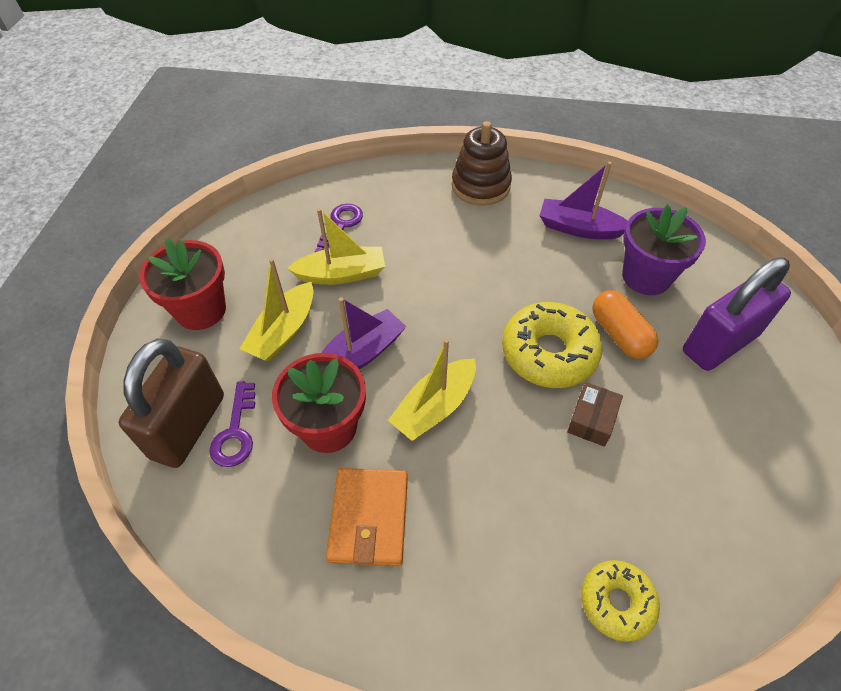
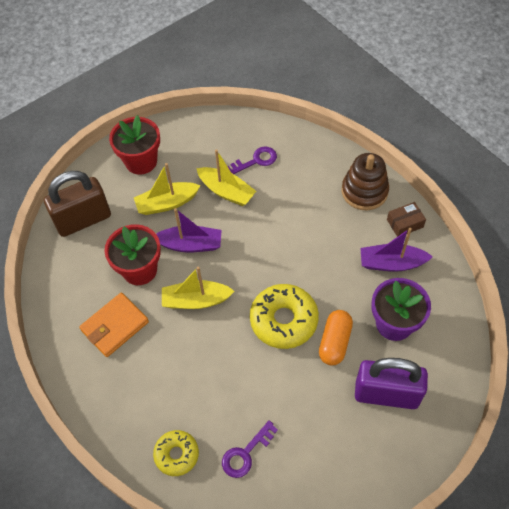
camera: 45 degrees right, 5 degrees up
purple key [209,381,255,467] -> purple key moved to [222,420,278,478]
purple boat [539,162,628,239] -> purple boat turned 60 degrees counterclockwise [361,228,433,272]
brown box [567,382,623,447] -> brown box moved to [387,202,426,237]

